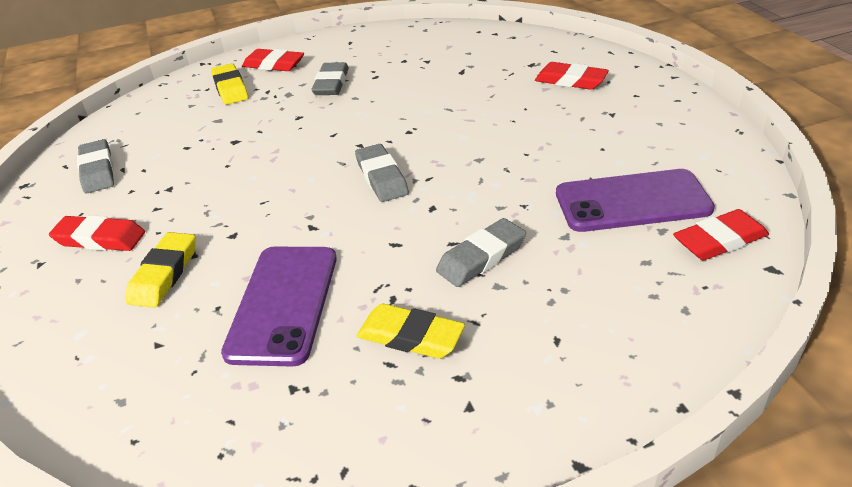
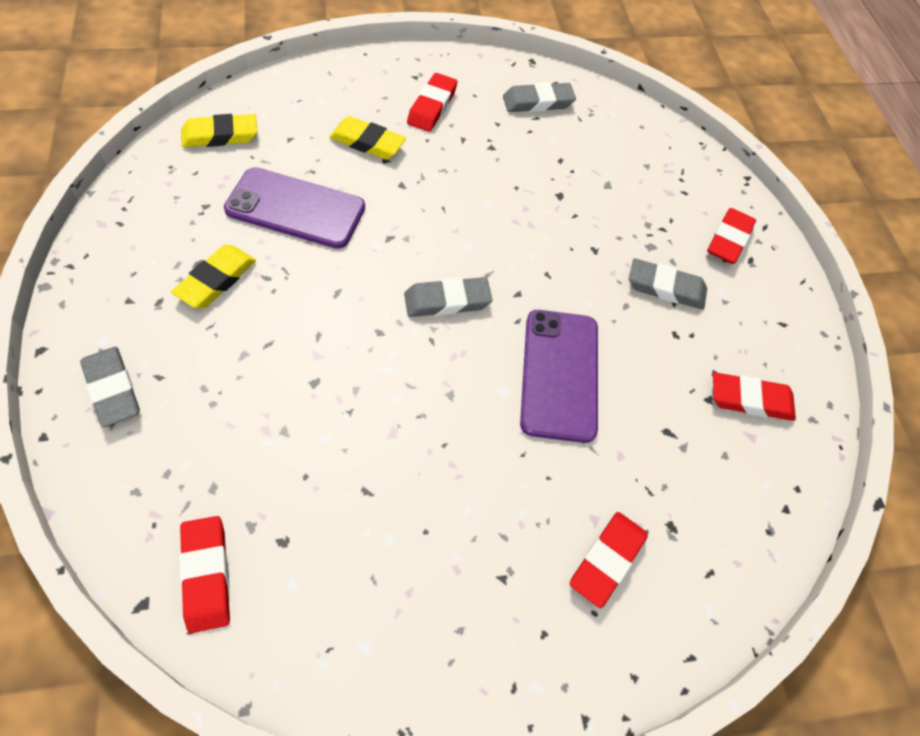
camera: 90 degrees right, 20 degrees up
yellow eraser [211,63,248,105] -> yellow eraser moved to [181,114,257,147]
grey eraser [436,218,526,287] -> grey eraser moved to [80,347,140,427]
purple phone [556,169,715,232] -> purple phone moved to [520,310,598,443]
none -> red eraser [713,372,796,421]

